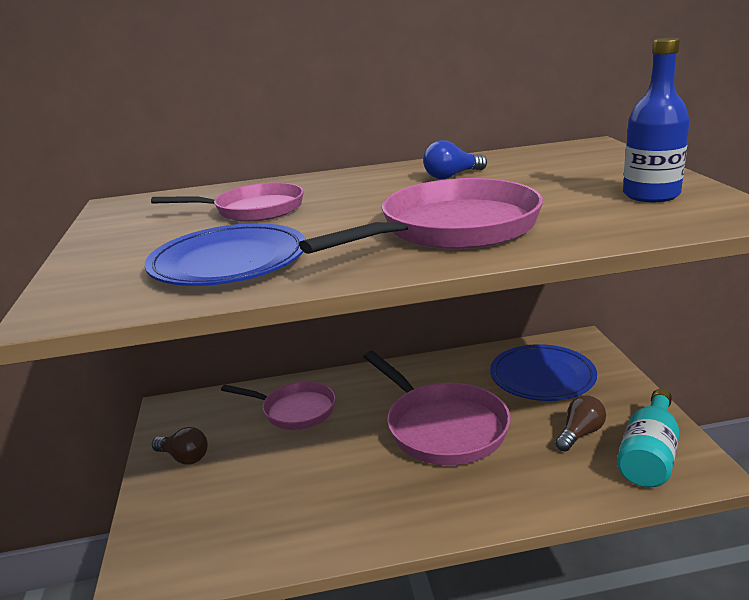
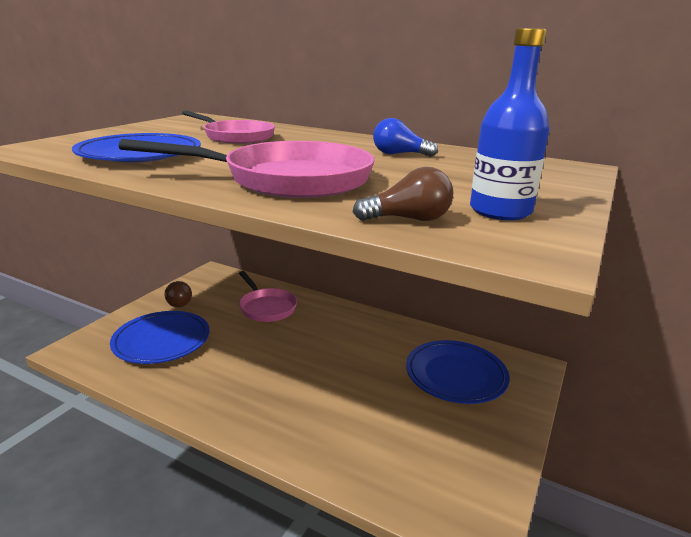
camera: 35 degrees right, 0 degrees up
pink pan [363,351,511,465] -> none
brown light bulb [555,395,606,452] -> brown light bulb moved to [353,167,453,221]
turquoise bottle [617,389,680,488] -> none
none -> blue plate [110,311,210,364]

